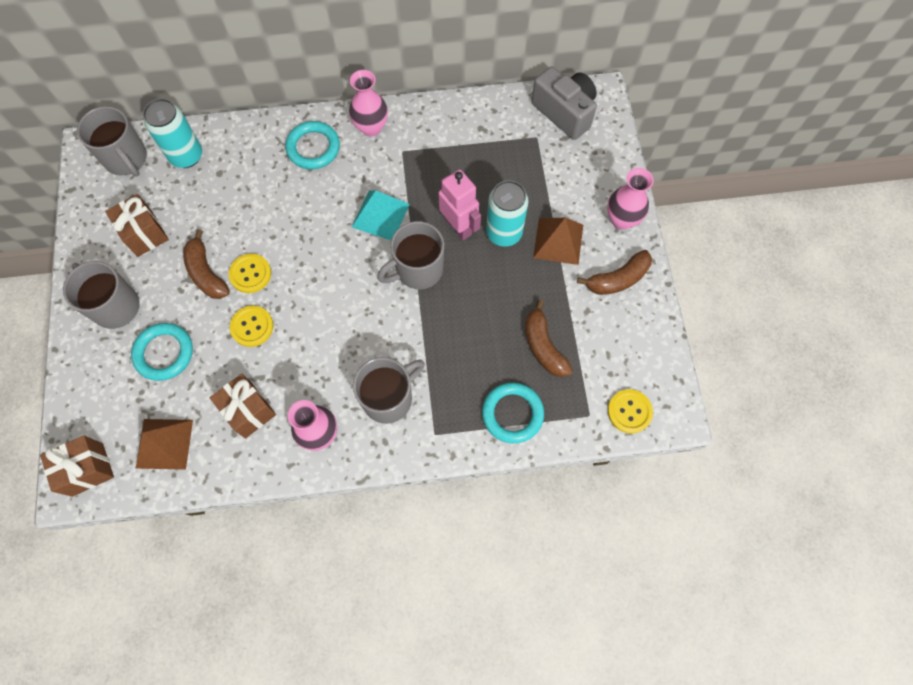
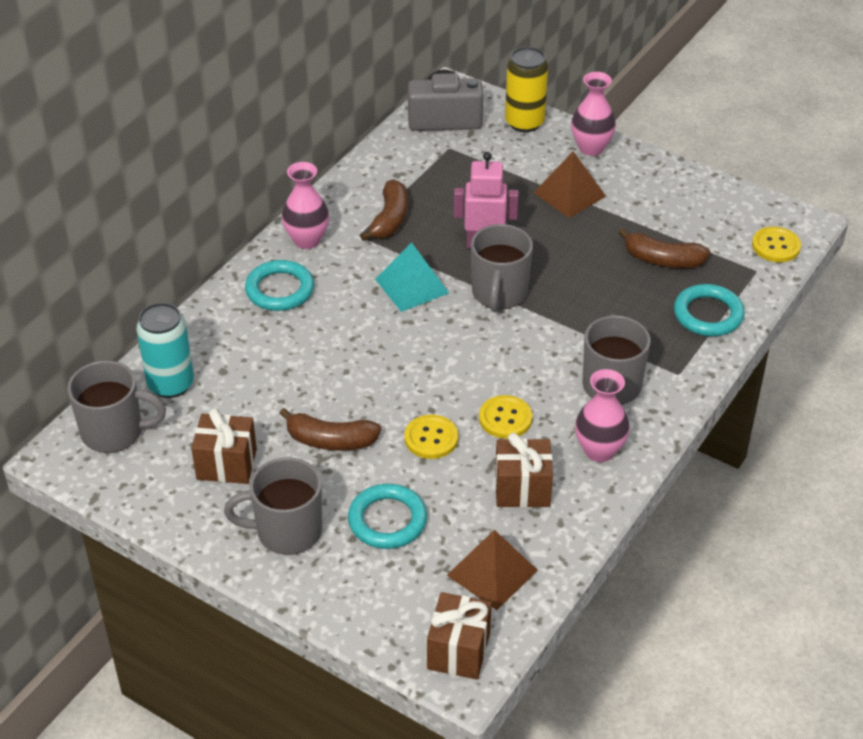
camera: 50 degrees left, 25 degrees down
yellow button [229,254,271,293] -> yellow button moved to [479,395,533,439]
turquoise can [486,180,529,247] -> none
brown banana [577,250,652,295] -> brown banana moved to [360,179,408,241]
none -> yellow can [505,47,548,132]

